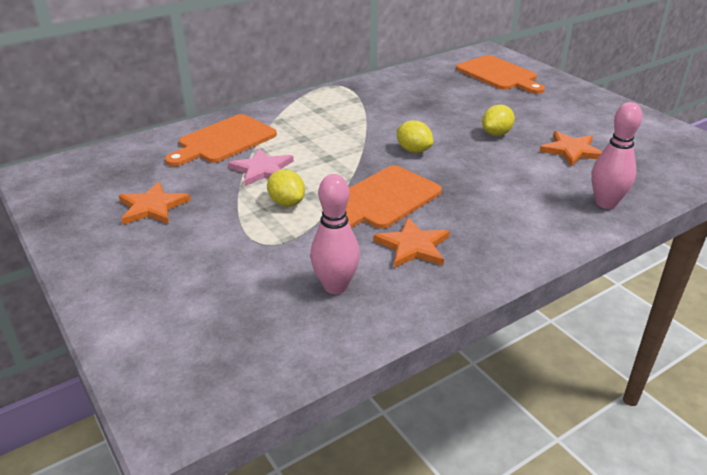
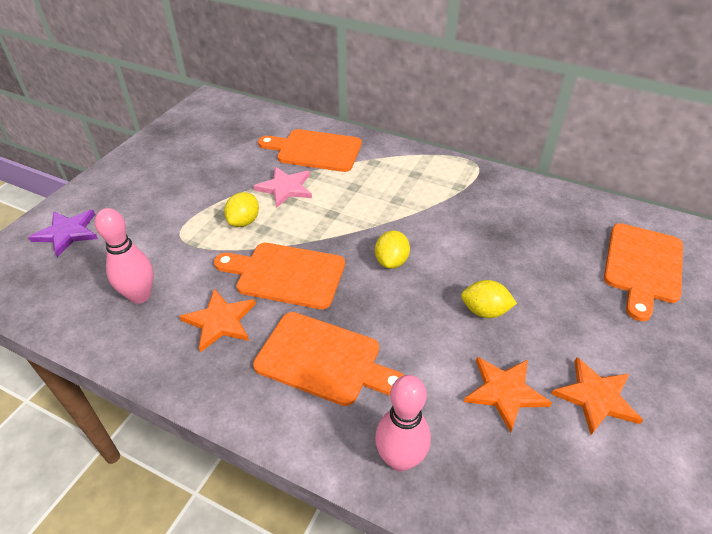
camera: 60 degrees right, 10 degrees up
orange star [119,182,191,225] -> orange star moved to [551,357,643,435]
none -> purple star [28,210,98,257]
none -> orange cutting board [253,312,404,406]

